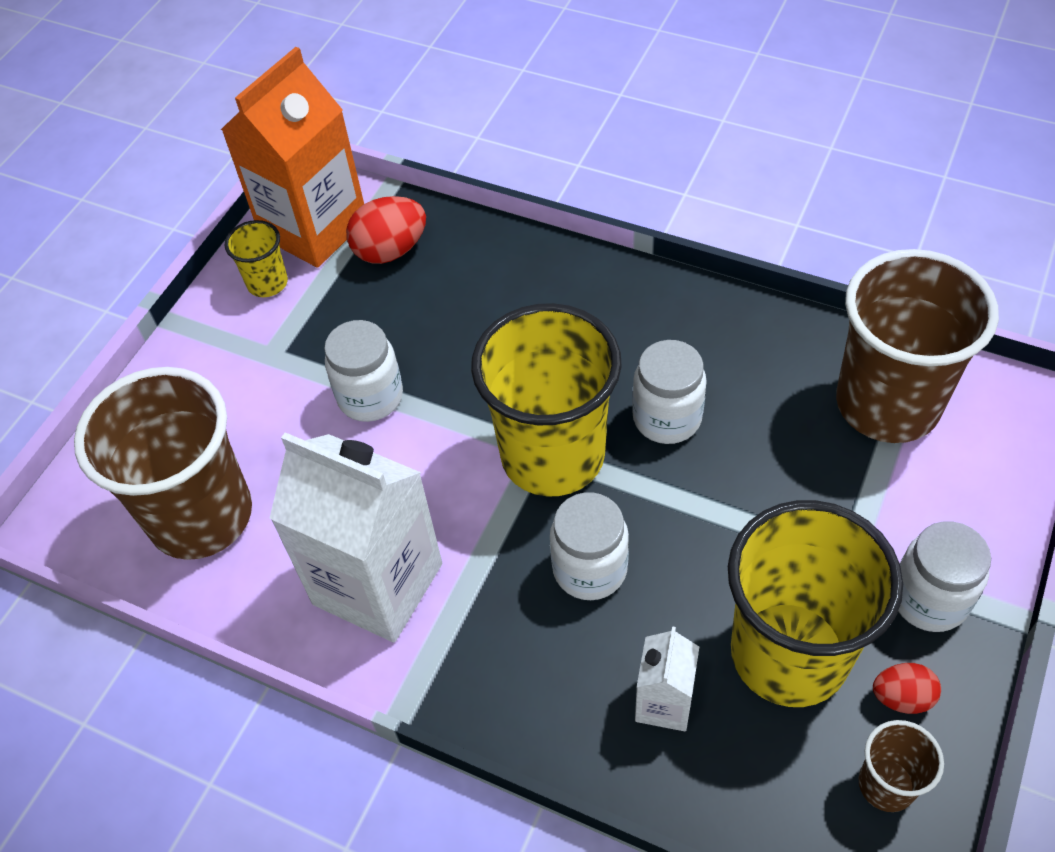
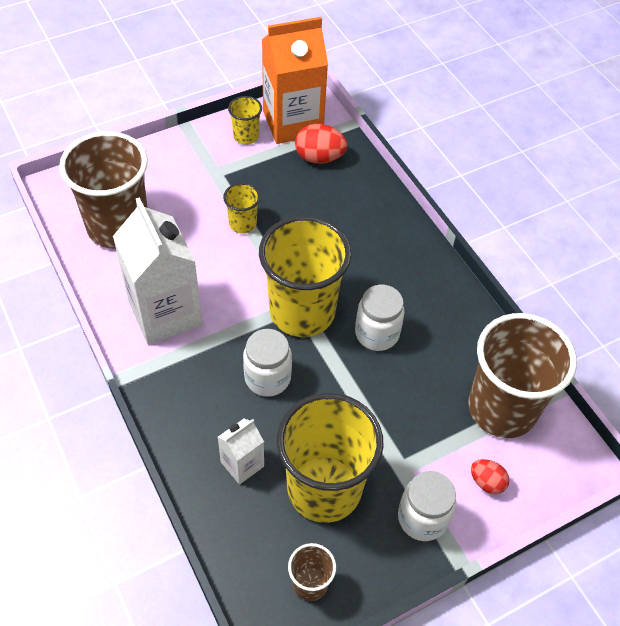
camera: 30 degrees right, 0 degrees up
white jar [324,320,403,422] -> yellow cup [223,183,260,234]
red egg [873,663,941,714] -> red egg moved to [471,459,509,494]

